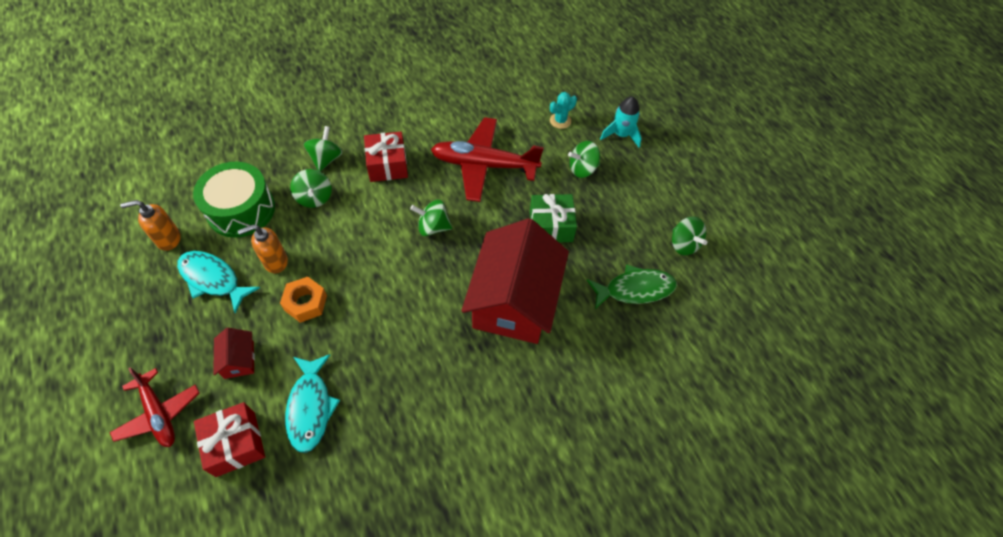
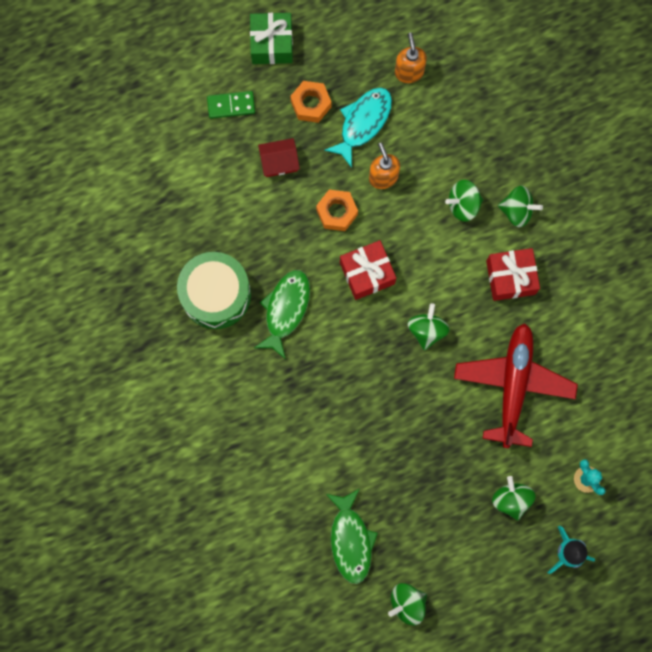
camera: 95 degrees right, 20 degrees up
red plane [110,367,200,447] -> green domino [207,91,255,119]
green drum [193,162,275,238] -> green drum moved to [177,252,251,329]
red gift [194,402,265,477] -> red gift moved to [340,240,396,300]
turquoise fish [285,354,340,453] -> none
red house [461,218,569,344] -> none
green gift [530,194,577,242] -> green gift moved to [250,13,293,64]
none -> green fish [254,270,310,359]
none -> orange nut [290,81,331,123]

